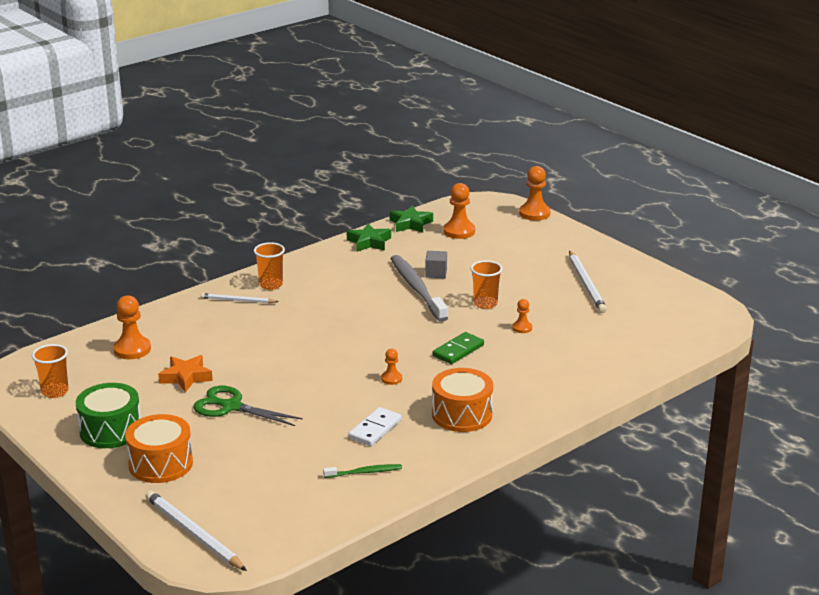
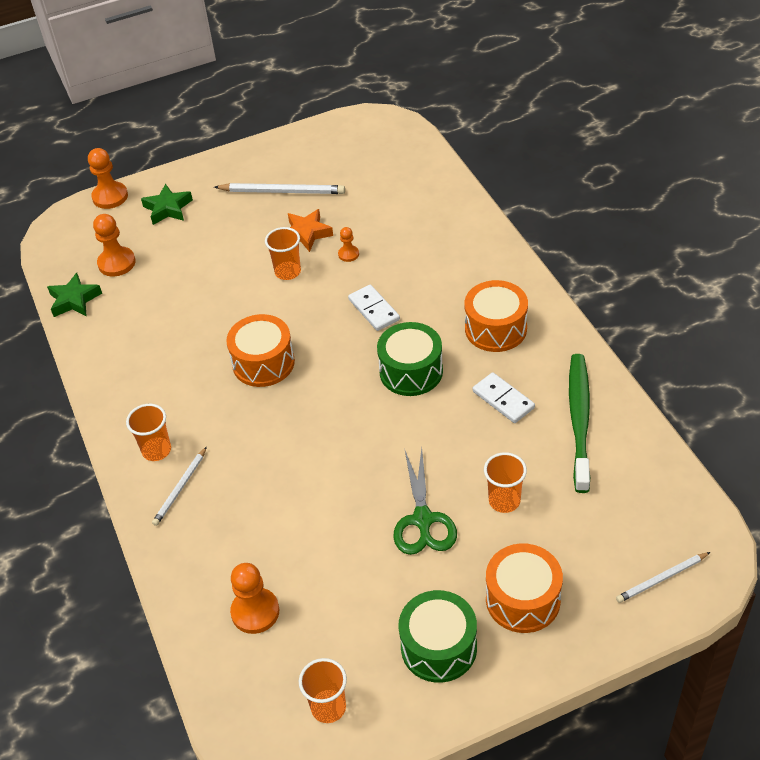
camera: 70 degrees left, 20 degrees up
white pencil [145,491,247,571] -> white pencil [616,552,710,603], size x0.62
orange star [158,355,213,392] -> orange star moved to [288,209,333,252]
green scissors [193,386,303,426] -> green scissors turned 45 degrees counterclockwise [393,448,457,555]
green toothbrush [323,464,402,478] -> green toothbrush [569,354,590,493], size x2.10
green star [347,223,391,252] -> green star moved to [141,184,193,225]
orange pawn [381,349,402,385] -> green drum [377,322,443,396]
grey toothbrush [390,255,448,322] -> none
grey cube [425,251,447,278] -> none
green domino [433,332,484,364] -> white domino [348,285,400,331]
none -> orange drum [226,314,295,387]
none -> orange cup [484,452,527,513]

